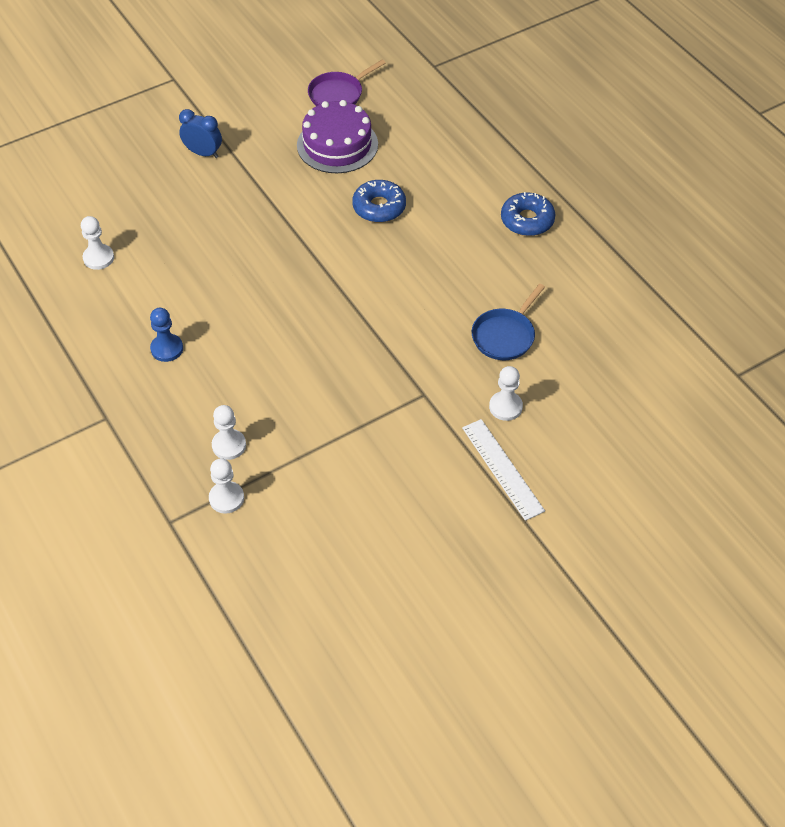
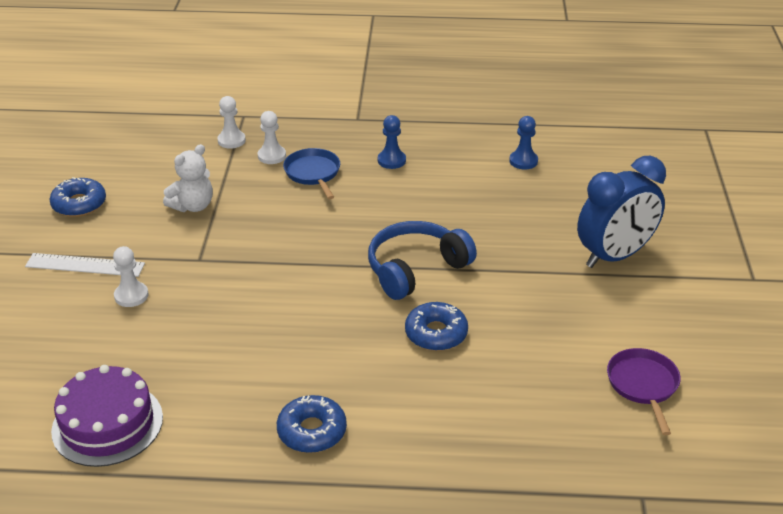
camera: 125 degrees right, 15 degrees down
white pawn [81,216,114,270] -> blue pawn [509,116,538,170]
blue clock [179,109,222,158] -> blue clock [577,156,666,268], size x1.91
purple cake [297,100,378,173] -> purple cake moved to [51,365,163,467]
blue pan [472,284,545,360] -> blue pan moved to [283,148,340,199]
none -> blue donut [49,177,106,217]
none -> white teddy bear [163,144,213,212]
none -> blue headphones [368,221,477,300]

